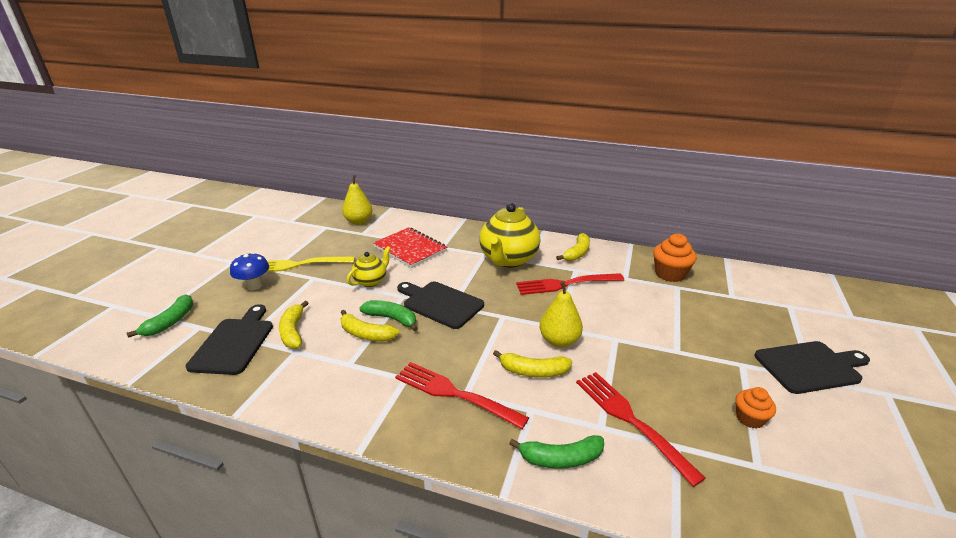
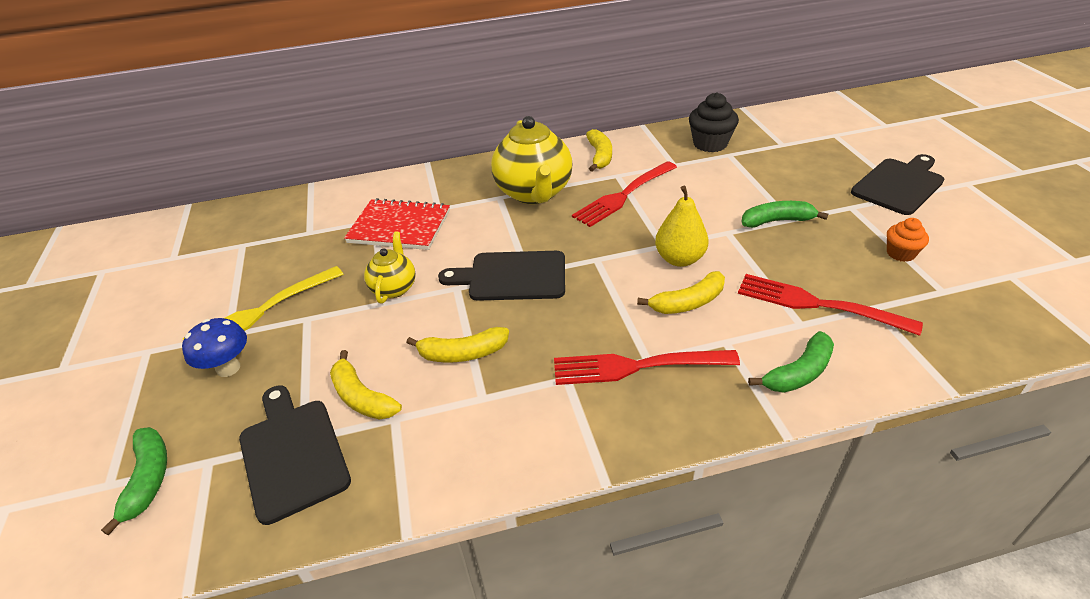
camera: 30 degrees left, 10 degrees up
yellow pear [342,175,372,225] -> none
green banana [359,300,418,331] -> green banana moved to [742,201,828,228]
orange cupcake [653,234,697,282] -> black cupcake [689,92,739,152]

